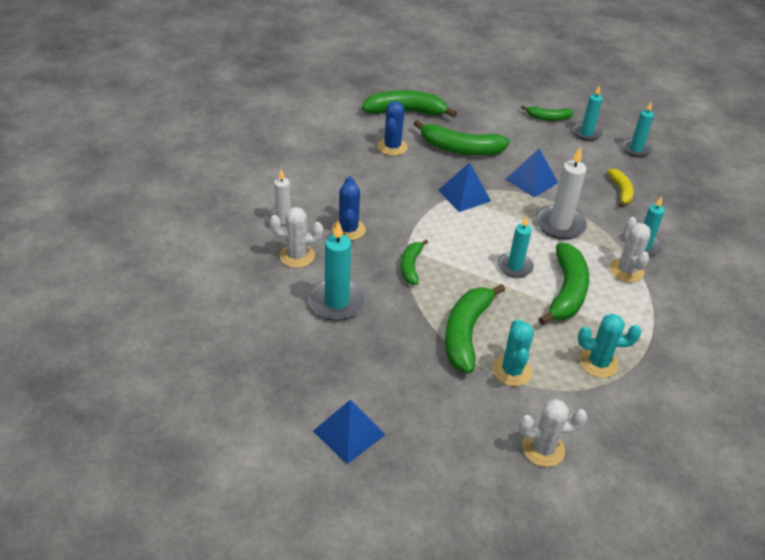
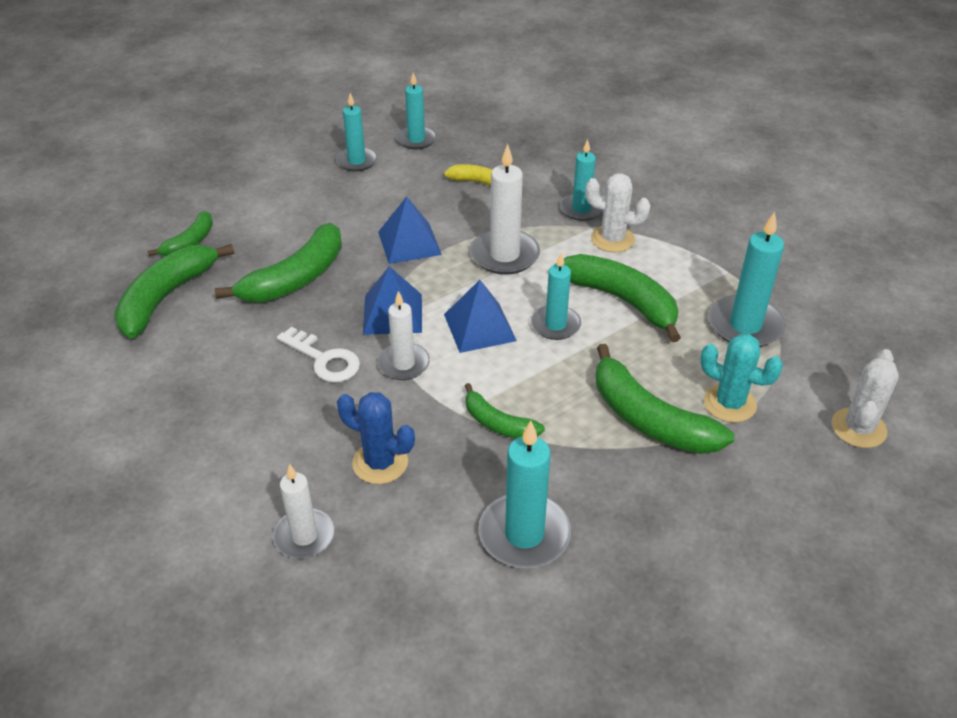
camera: 60 degrees left, 0 degrees up
white cactus [269,207,323,268] -> none
blue pyramid [313,399,385,464] -> blue pyramid moved to [444,280,517,353]
blue cactus [378,101,408,156] -> none
green banana [521,105,574,121] -> green banana moved to [147,211,213,256]
turquoise cactus [578,314,641,378] -> turquoise candle [709,212,786,347]
none -> white key [277,327,360,382]
none -> white candle [377,291,430,380]

